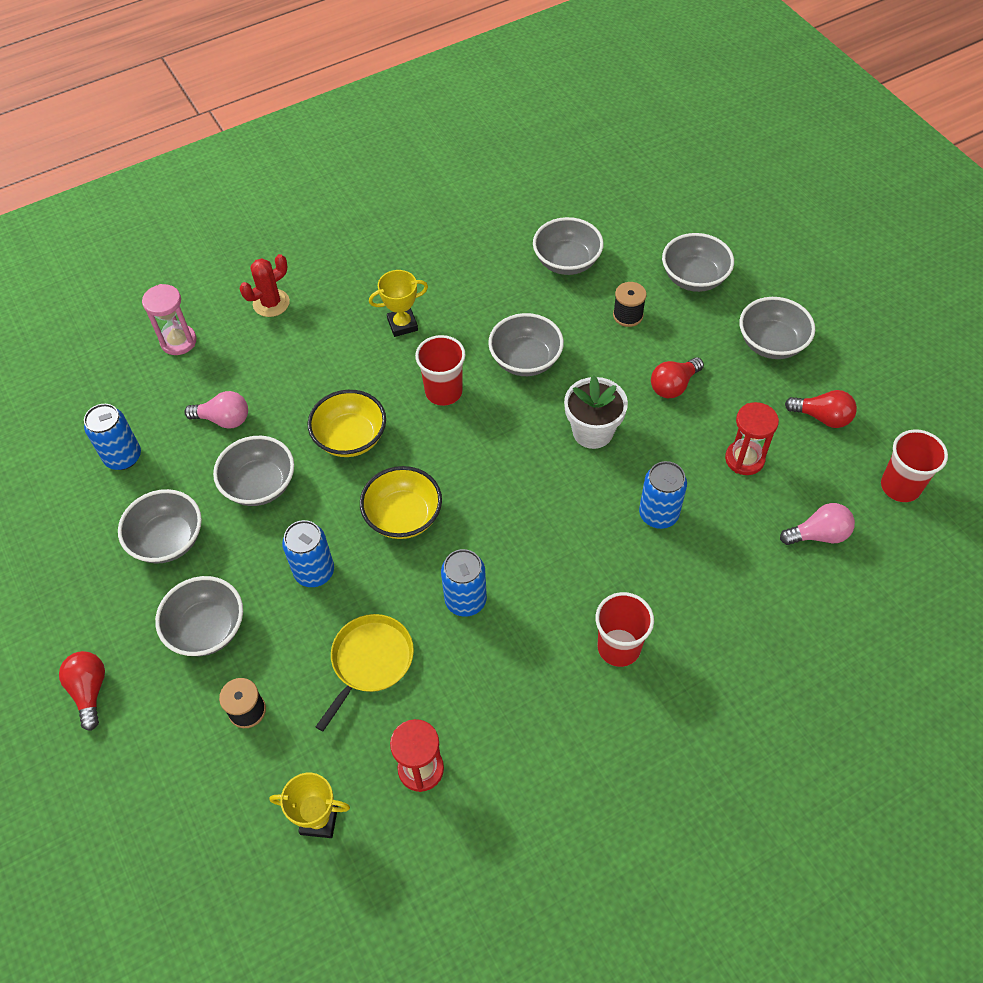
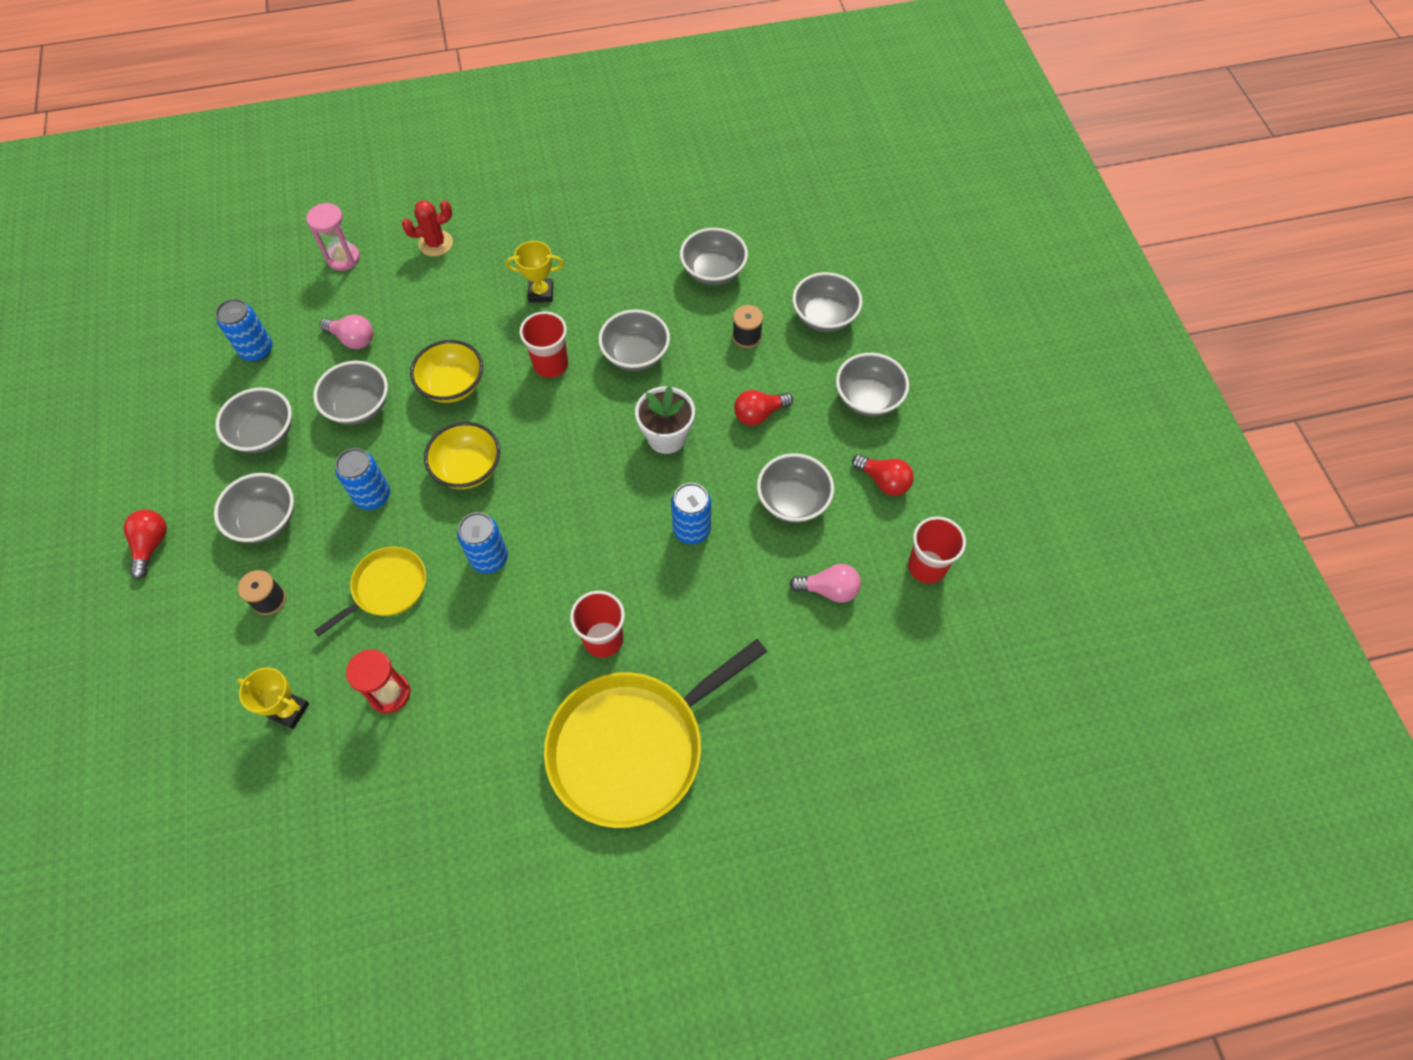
camera: 15 degrees right, 5 degrees up
red hourglass [725,402,779,475] -> grey bowl [757,453,834,523]
none -> yellow pan [544,639,767,828]

